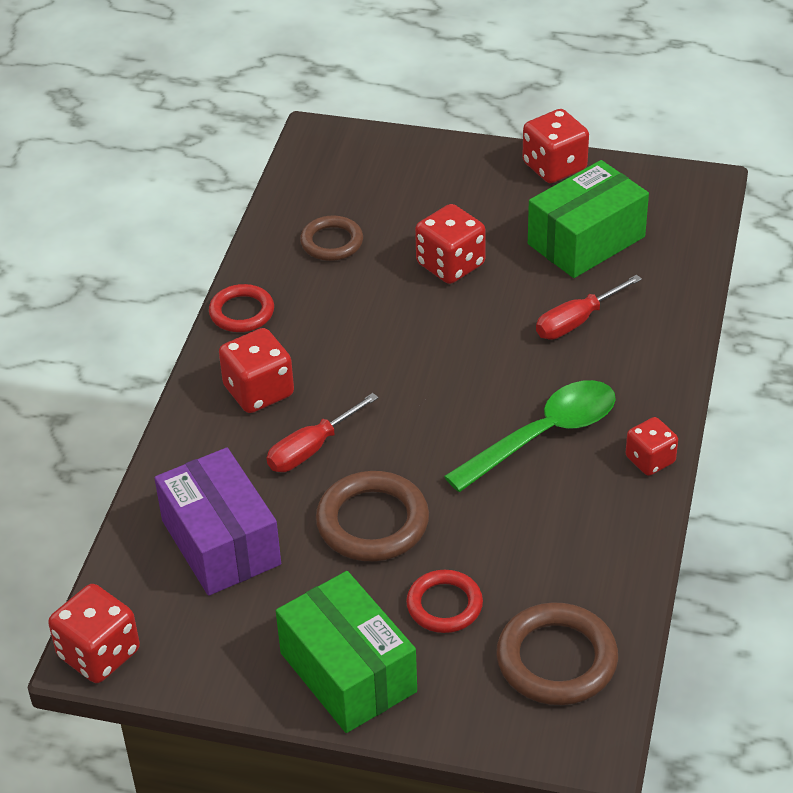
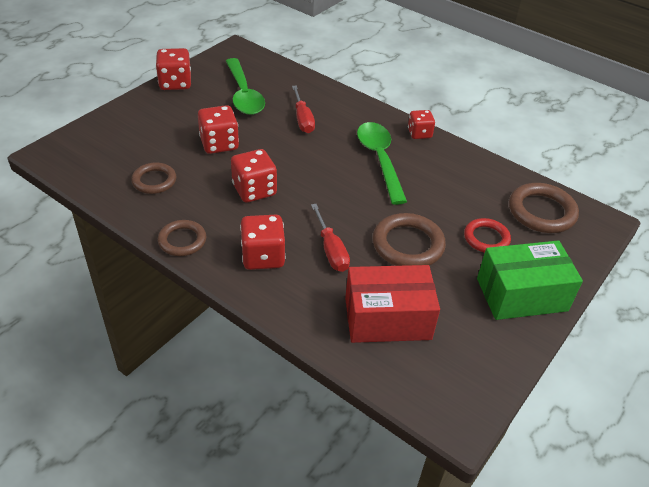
camera: 70 degrees left, 0 degrees up
red dice [48,584,140,683] -> red dice moved to [231,149,277,202]
purple box [154,447,281,596] -> red box [345,265,440,343]
red ring [209,284,274,332] -> brown ring [158,220,206,256]
green box [528,160,649,278] -> green spoon [226,58,265,115]

